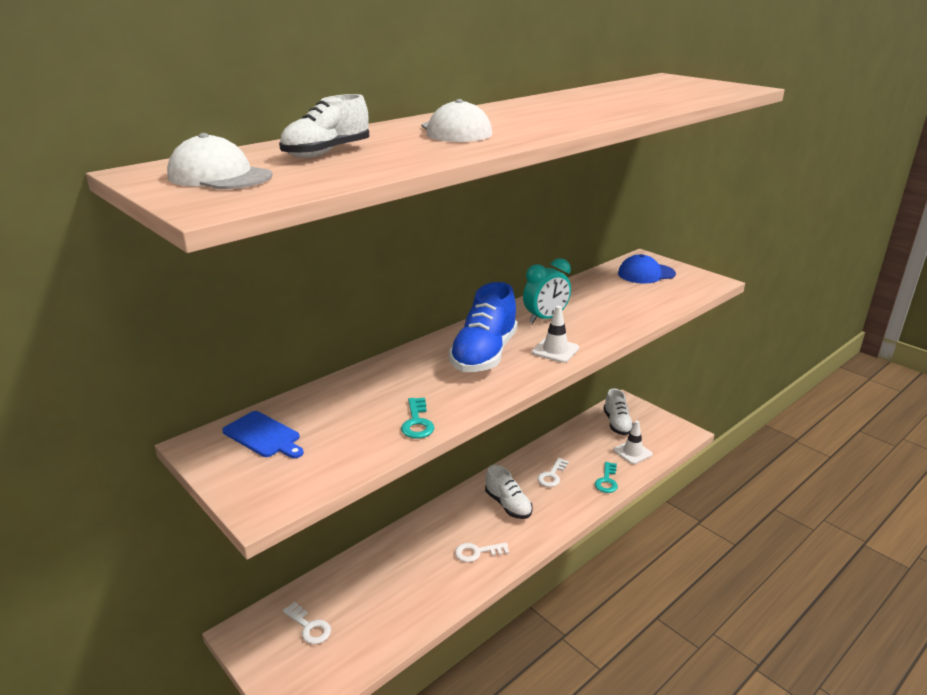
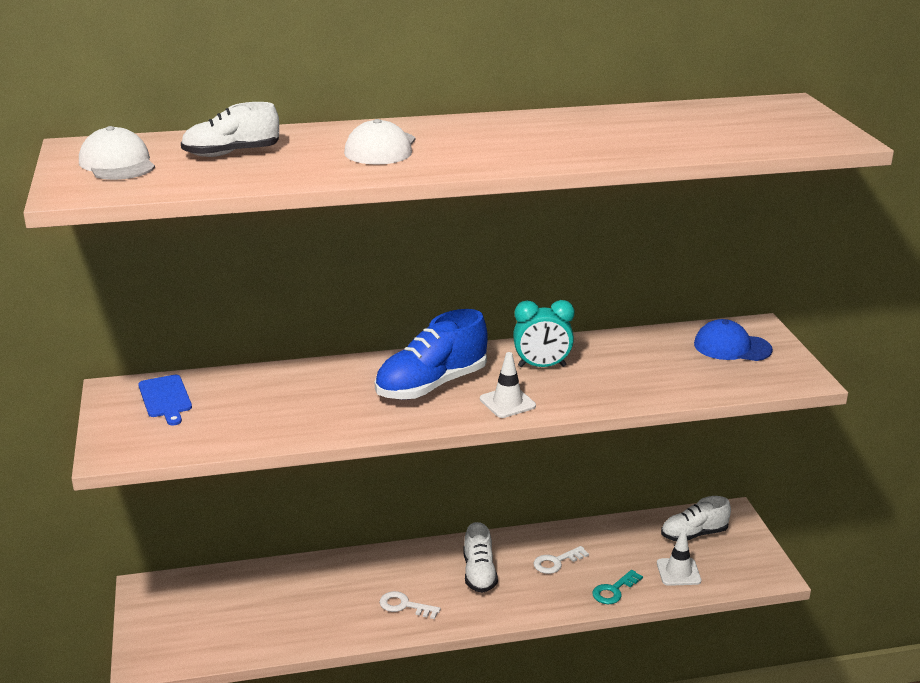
camera: 30 degrees right, 0 degrees up
white key [283,602,331,644] -> none
turquoise key [401,398,434,438] -> none
white shoe [603,388,634,435] -> white shoe turned 45 degrees clockwise [661,496,731,541]

